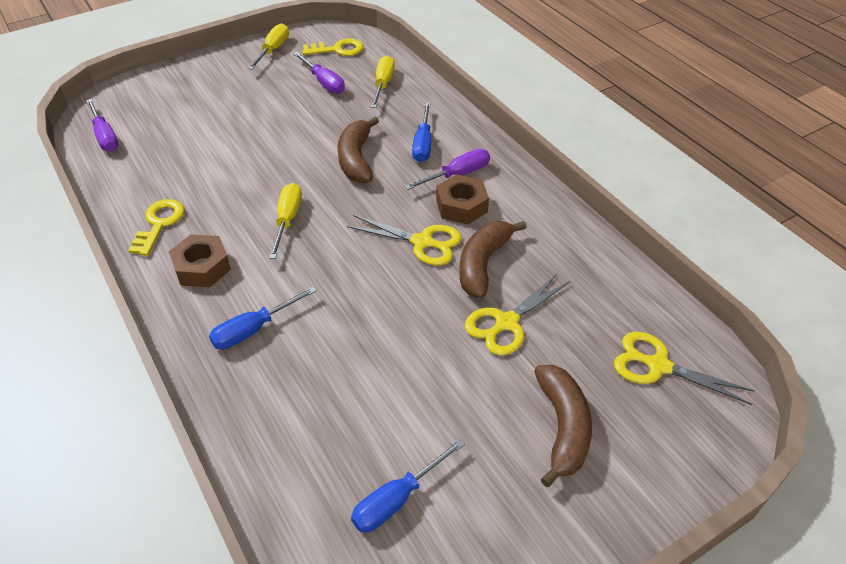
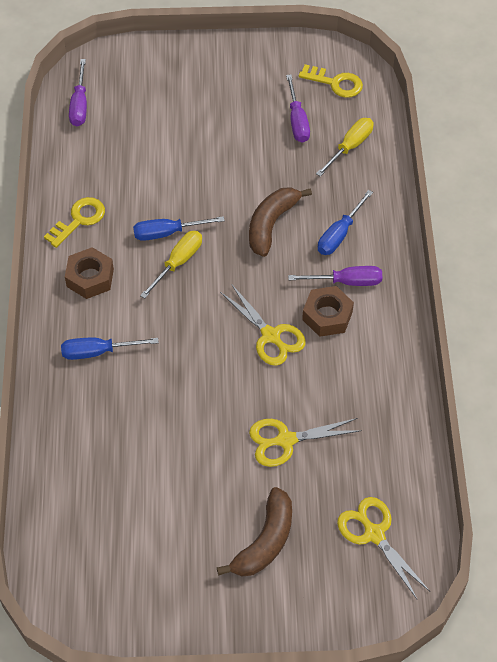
camera: 30 degrees right, 10 degrees up
yellow screwdriver [248,23,289,70] -> none
blue screwdriver [351,439,465,532] -> blue screwdriver moved to [133,216,225,241]
brown banana [459,221,527,298] -> none

